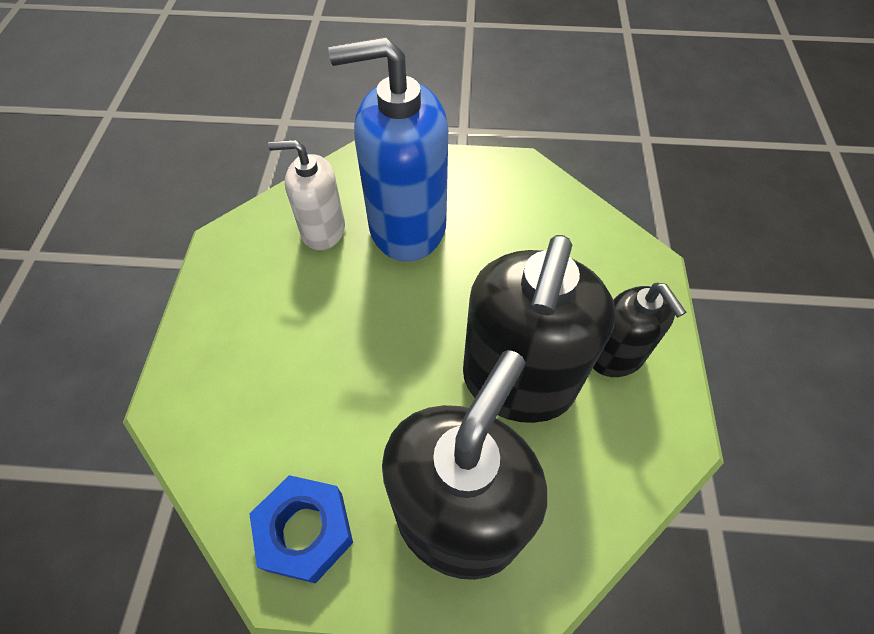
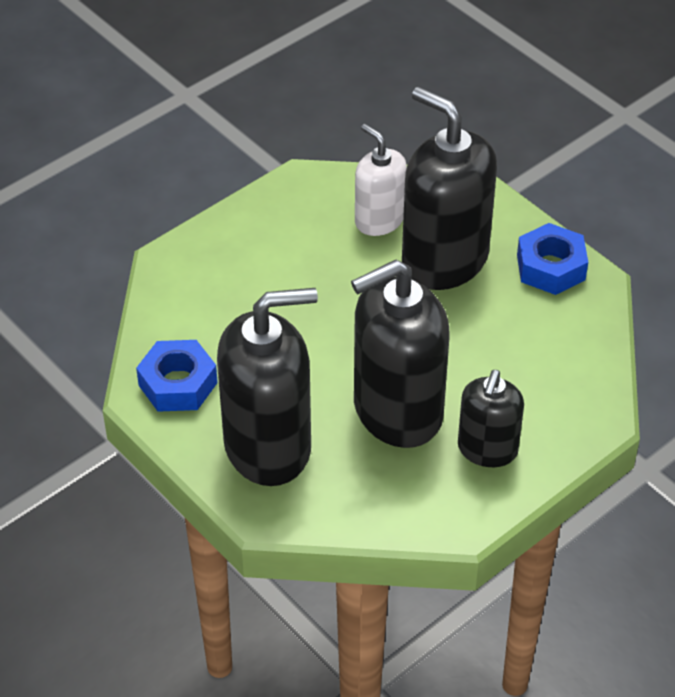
camera: 45 degrees right, 10 degrees down
blue soap dispenser [328,37,448,262] -> black soap dispenser [402,87,497,290]
none -> blue nut [517,223,588,295]

